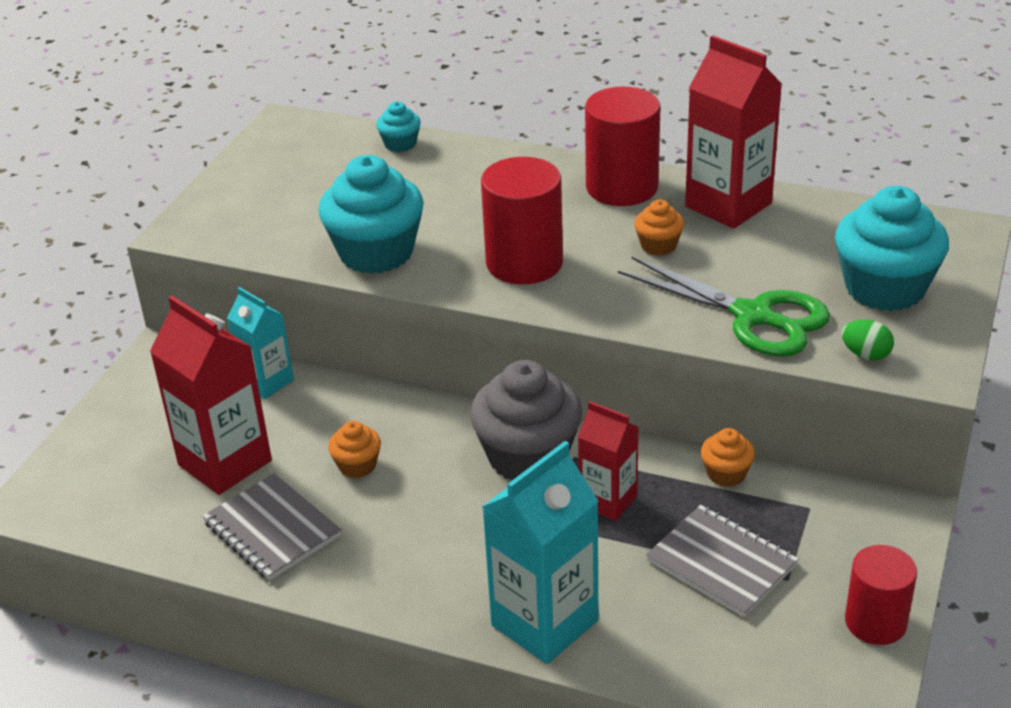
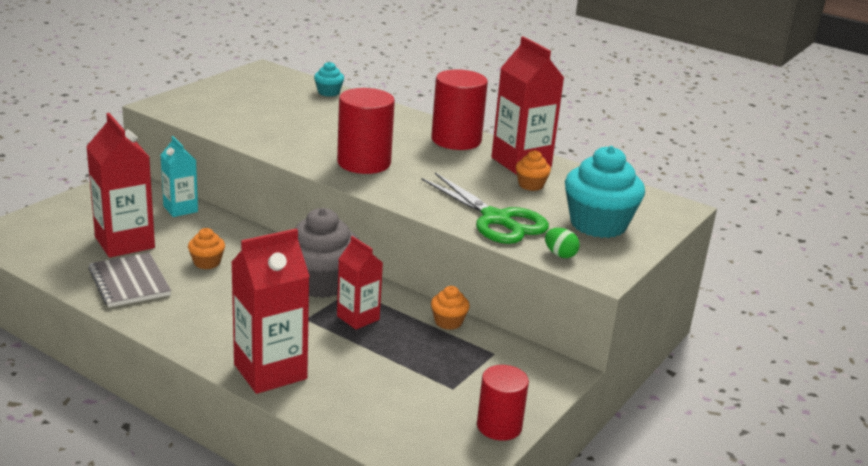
camera: 10 degrees right, 10 degrees down
turquoise cupcake [319,155,424,274] -> none
turquoise carton [482,441,599,664] -> red carton [231,228,310,394]
orange cupcake [634,200,684,256] -> orange cupcake moved to [516,150,551,191]
grey notebook [646,505,799,618] -> none

